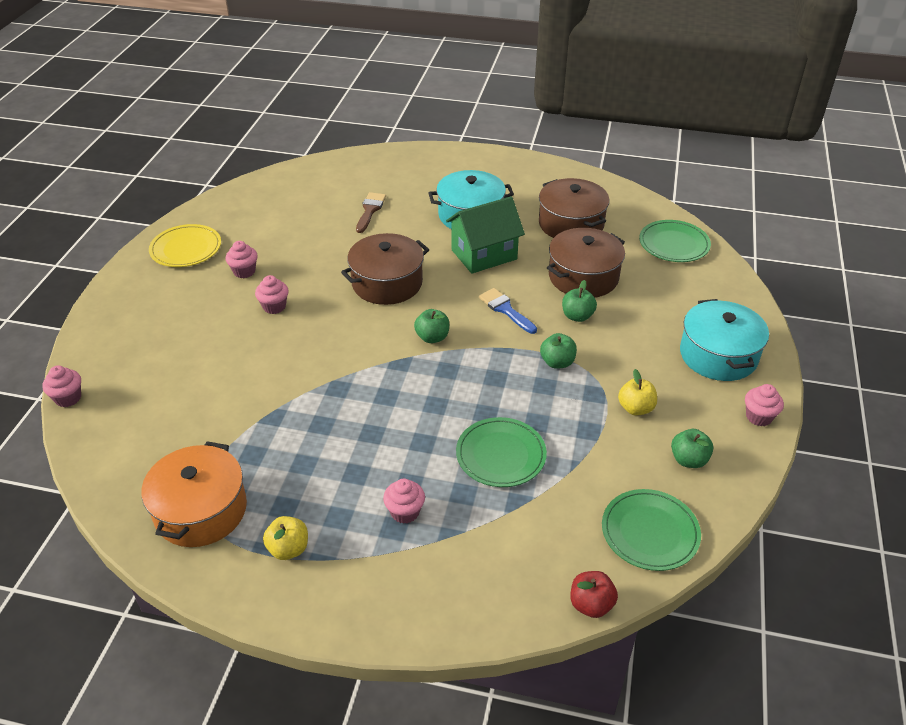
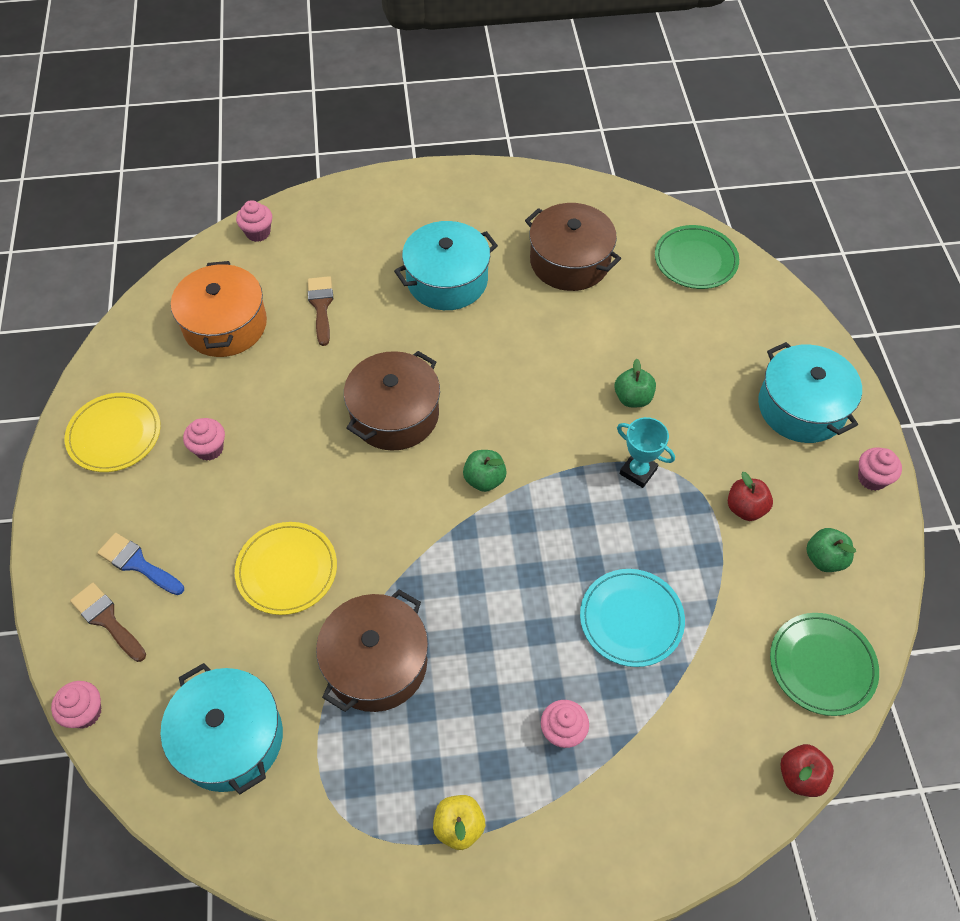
camera: 20 degrees left, 15 degrees up
orange pot [141,441,247,547] -> orange pot moved to [171,261,267,357]
pink cupcake [255,275,289,314] -> pink cupcake moved to [236,200,272,242]
green house [446,196,525,274] -> none
green plate [456,417,547,487] -> turquoise plate [580,569,685,667]
blue brush [479,288,537,334] -> blue brush moved to [97,533,184,595]
green apple [540,333,577,369] -> turquoise trophy [617,417,675,488]
brown pot [547,228,625,298] -> brown pot moved to [316,589,428,712]
yellow apple [618,369,657,416] -> red apple [728,472,773,521]
none -> brown brush [70,583,146,662]
none -> turquoise pot [161,663,283,794]
none -> yellow plate [235,522,337,615]

